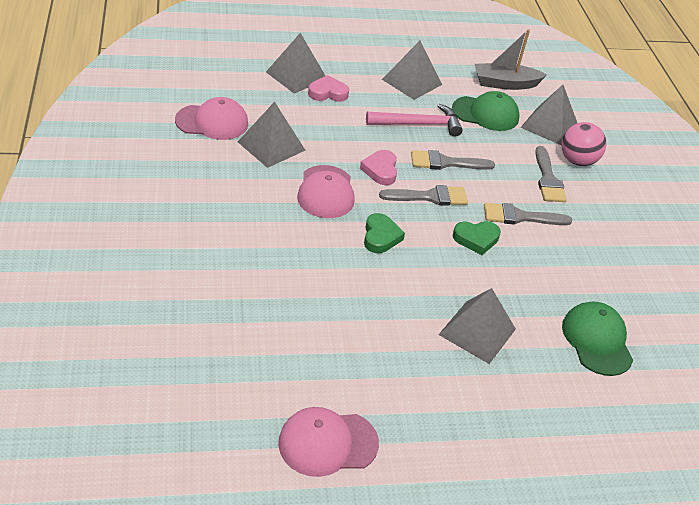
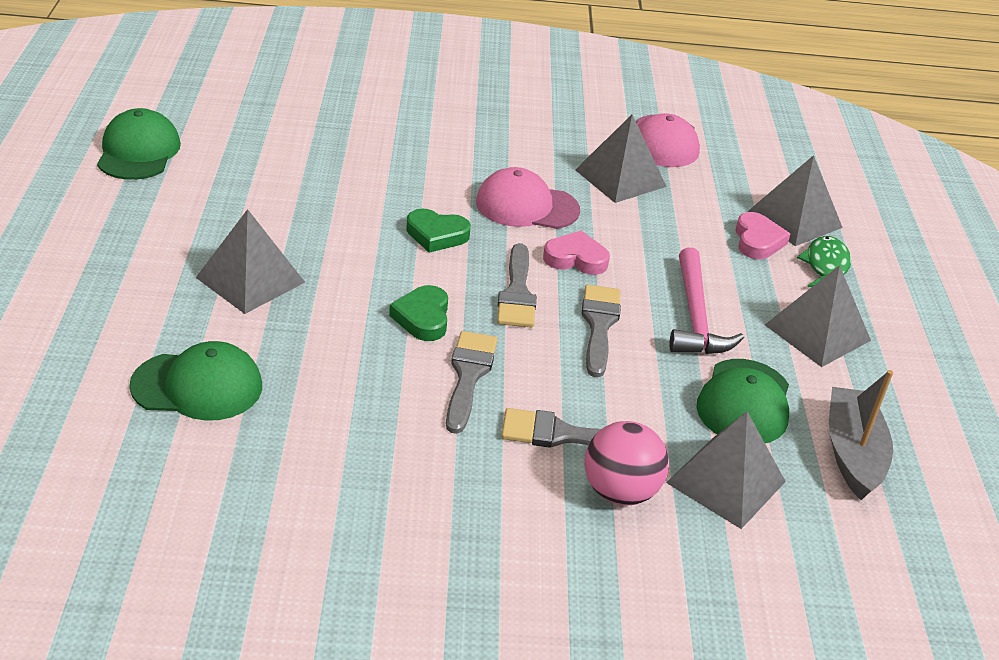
camera: 100 degrees right, 5 degrees down
pink cap [278,407,379,477] -> green cap [97,108,181,180]
none -> green fish [797,236,851,287]

